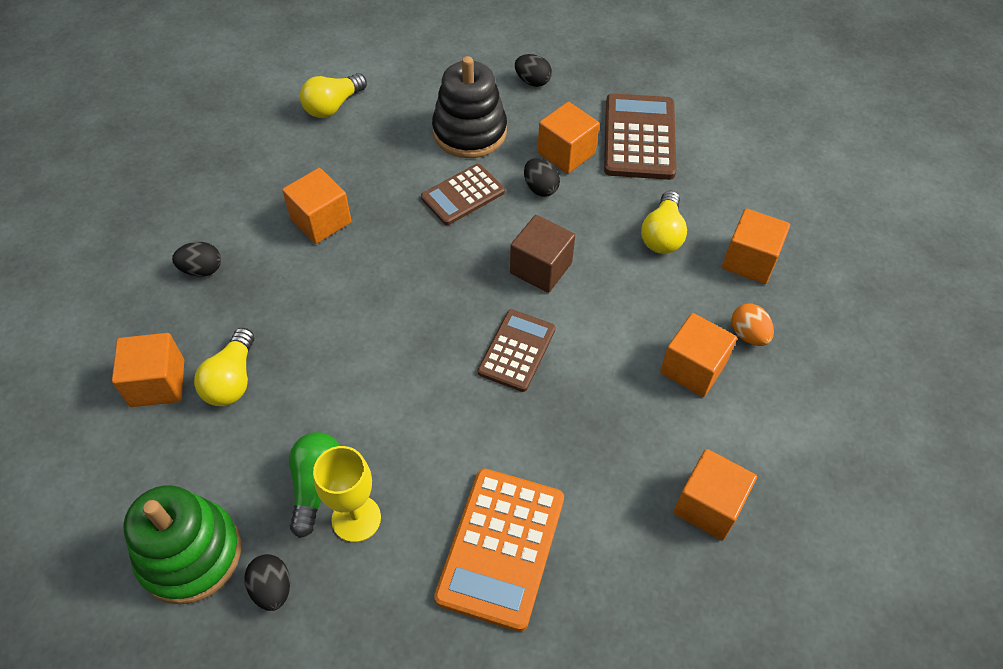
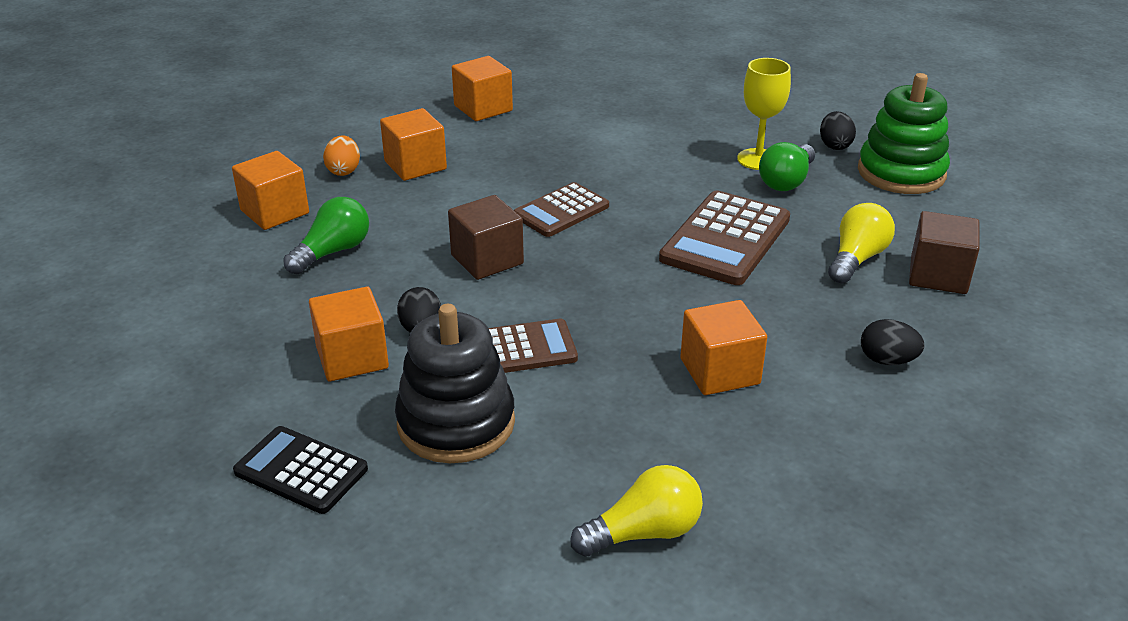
camera: 155 degrees left, 20 degrees down
orange cube [112,333,184,407] -> brown cube [909,211,980,294]
orange calculator [434,468,564,632] -> none
black egg [515,54,552,87] -> black calculator [233,426,368,514]
brown calculator [604,93,676,180] -> brown calculator moved to [659,191,790,285]
yellow light bulb [641,191,687,254] -> green light bulb [283,197,369,274]

